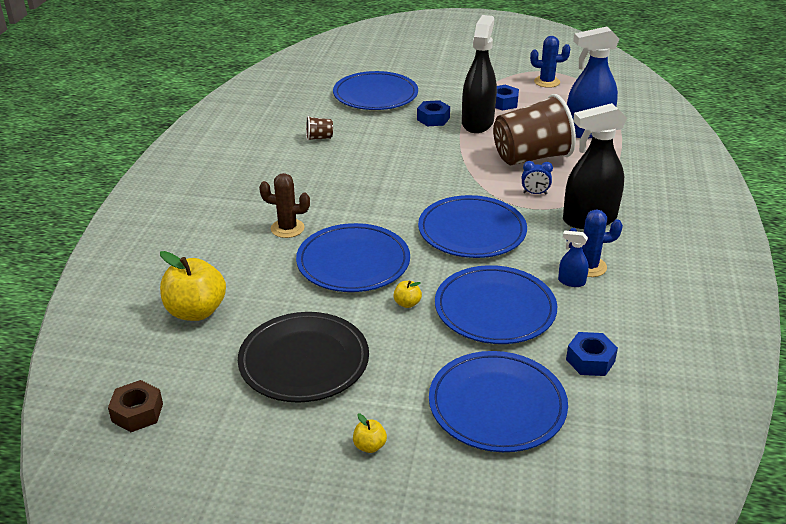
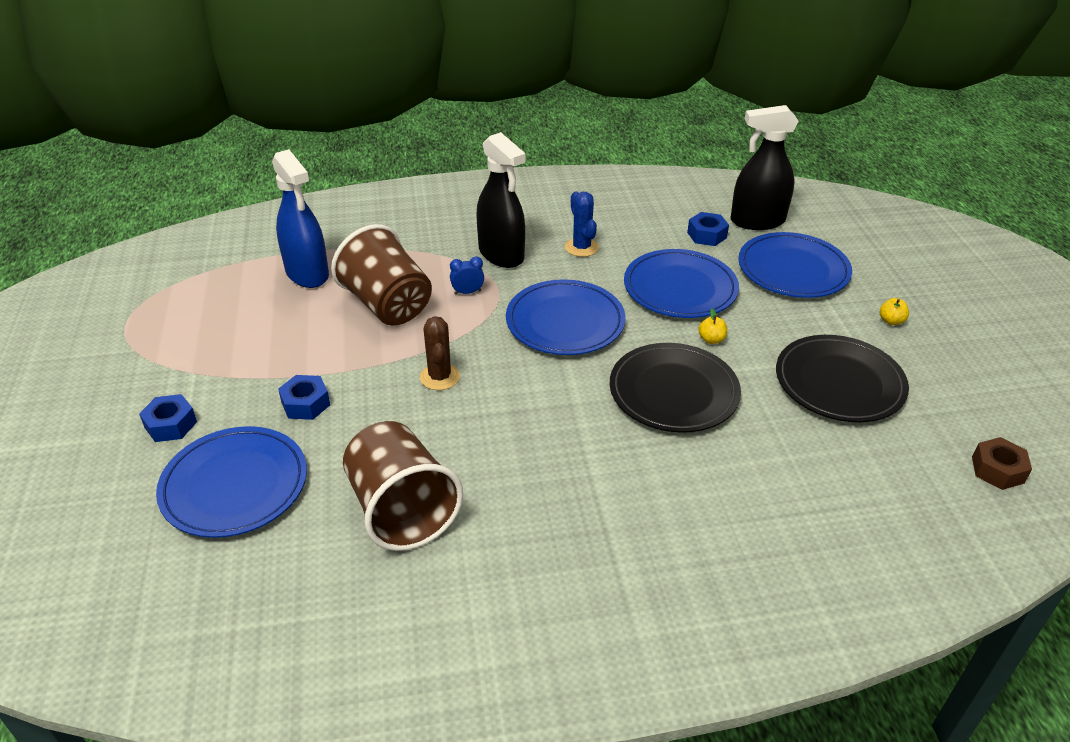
camera: 110 degrees left, 5 degrees up
yellow apple [160,251,226,321] -> none
brown cactus [259,173,310,238] -> brown cactus moved to [420,316,460,390]
blue plate [296,223,410,292] -> black plate [610,343,741,433]
brown cup [306,116,333,141] -> brown cup [343,421,463,551], size x2.50
black spray bottle [462,15,497,133] -> black spray bottle moved to [731,105,799,230]
blue nut [495,85,519,111] -> blue nut moved to [139,394,197,442]
blue clock [522,161,553,194] -> blue clock turned 90 degrees counterclockwise [450,256,484,295]
blue cactus [530,36,570,88] -> none
blue spray bottle [558,230,589,287] -> none

